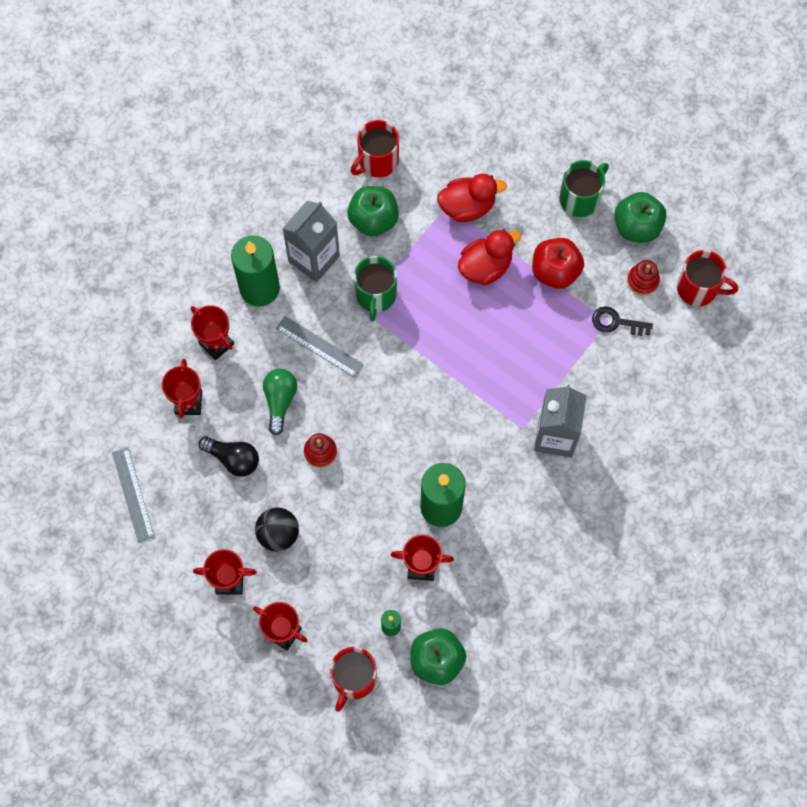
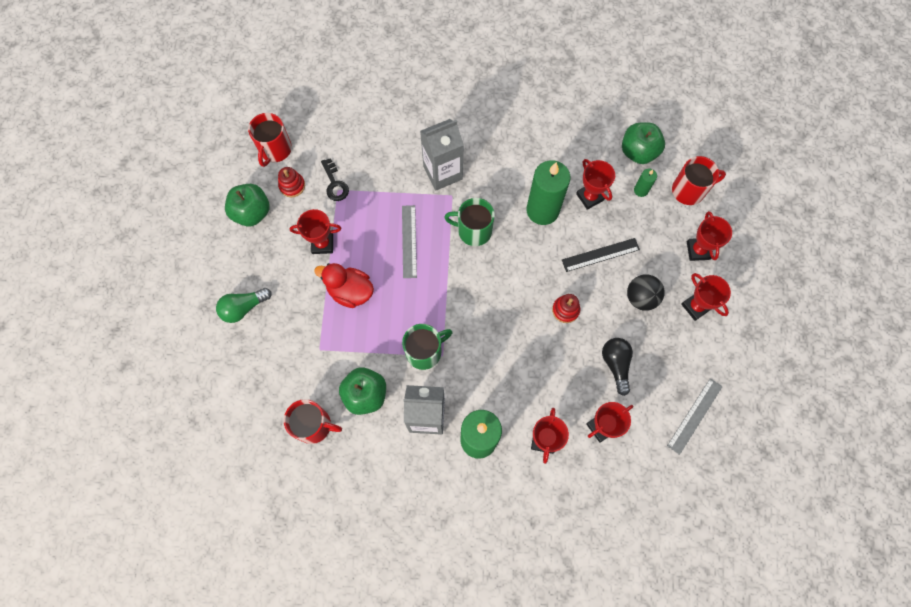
camera: 125 degrees left, 0 degrees up
green light bulb [263,369,297,436] -> green light bulb moved to [216,288,271,323]
grey ruler [276,316,364,377] -> grey ruler moved to [402,205,417,278]
red duck [437,174,507,222] -> none
red apple [532,238,584,289] -> red trophy [290,209,341,254]
green mug [560,160,609,217] -> green mug moved to [444,198,495,246]
red mug [677,250,738,306] -> red mug turned 150 degrees counterclockwise [248,113,292,167]
none -> black ruler [562,238,640,272]

